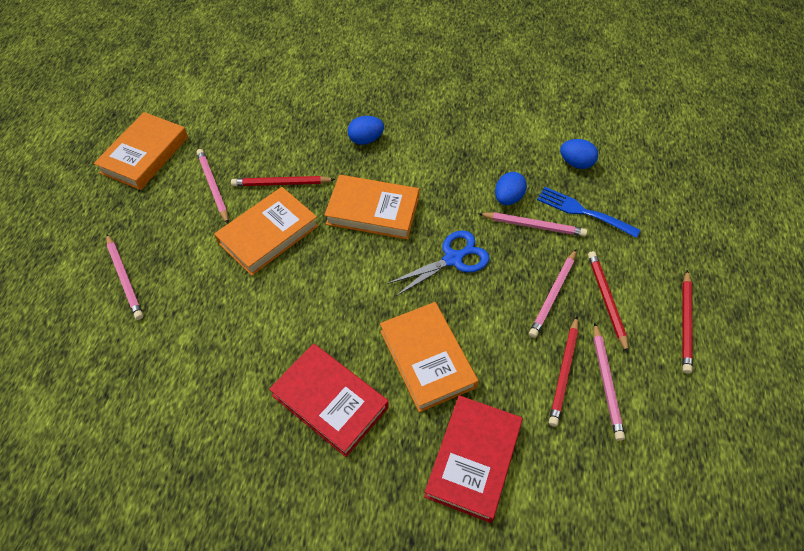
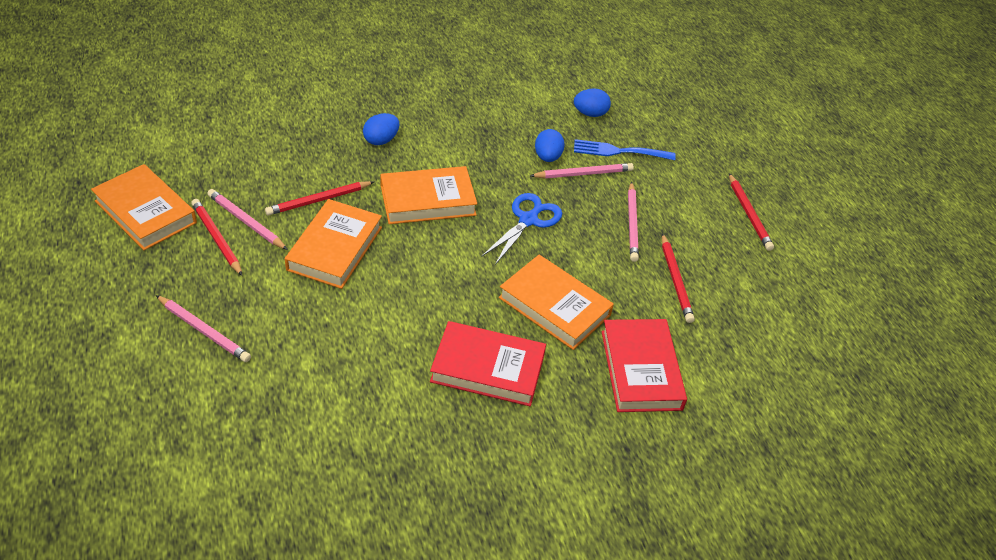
camera: 30 degrees left, 10 degrees down
orange book [94,112,188,190] -> orange book turned 45 degrees counterclockwise [91,164,197,250]
red pencil [588,251,629,354] -> red pencil moved to [191,199,243,276]
pink pencil [594,322,625,441] -> none

